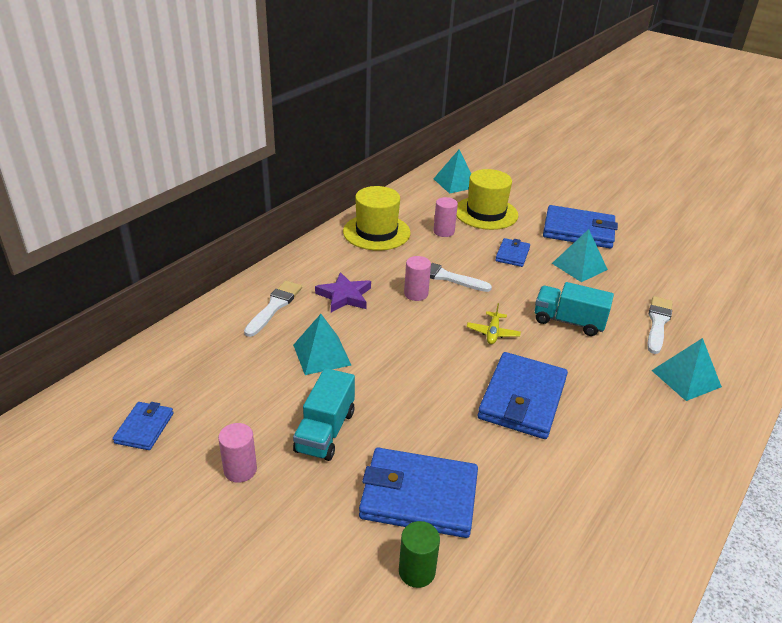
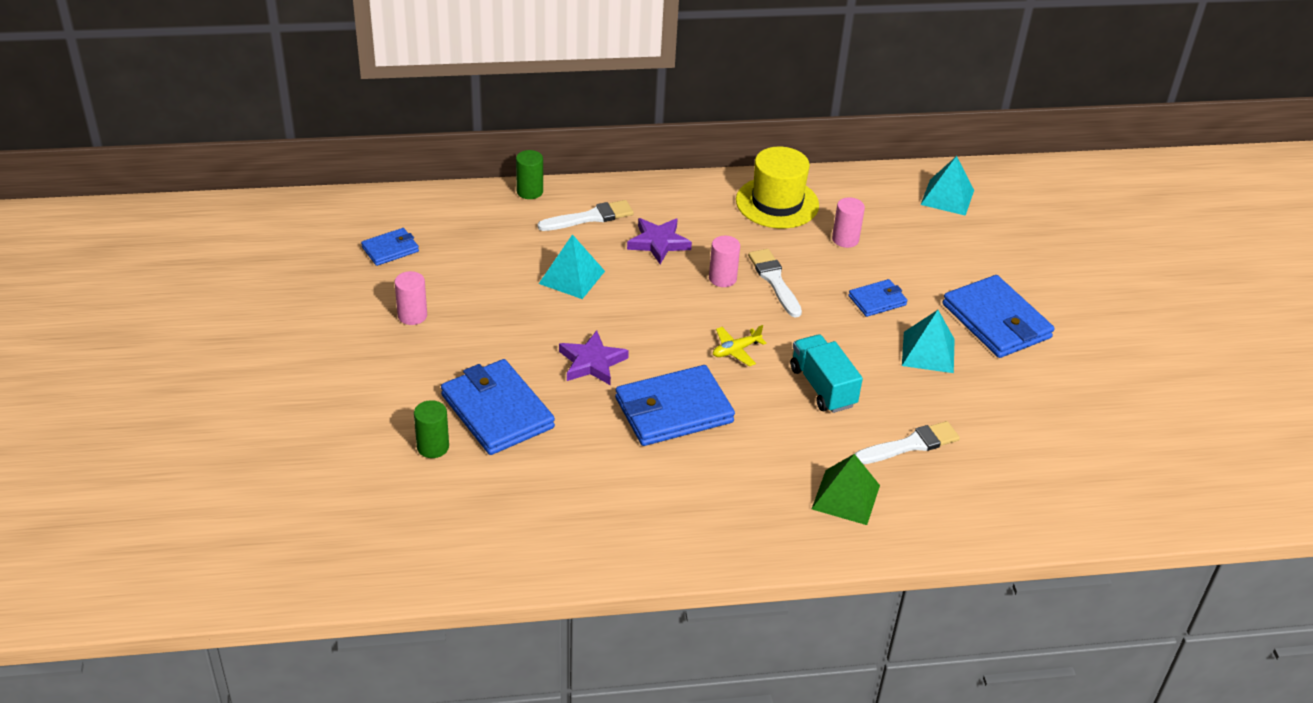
camera: 45 degrees right, 5 degrees up
turquoise truck [293,368,355,461] -> none
yellow hat [456,169,518,230] -> none
turquoise pyramid [651,338,722,401] -> green pyramid [812,454,880,525]
none -> green cylinder [516,150,543,199]
none -> purple star [559,331,629,385]

